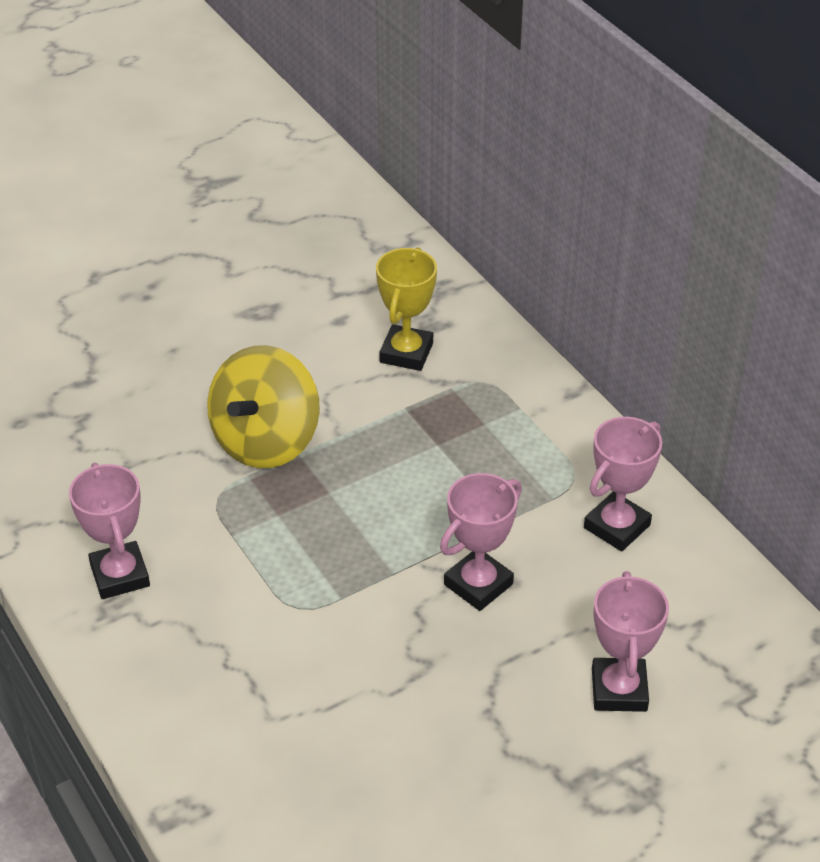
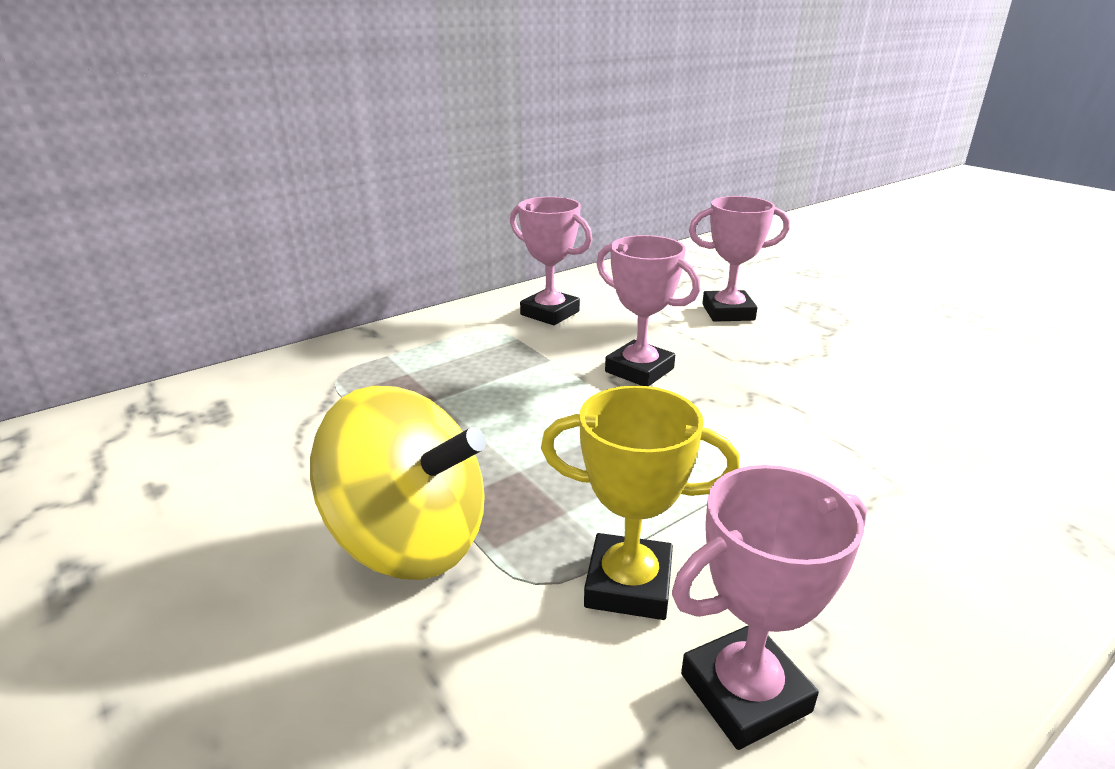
camera: 95 degrees left, 15 degrees down
yellow trophy [376,247,437,371] -> yellow trophy moved to [541,385,740,620]

